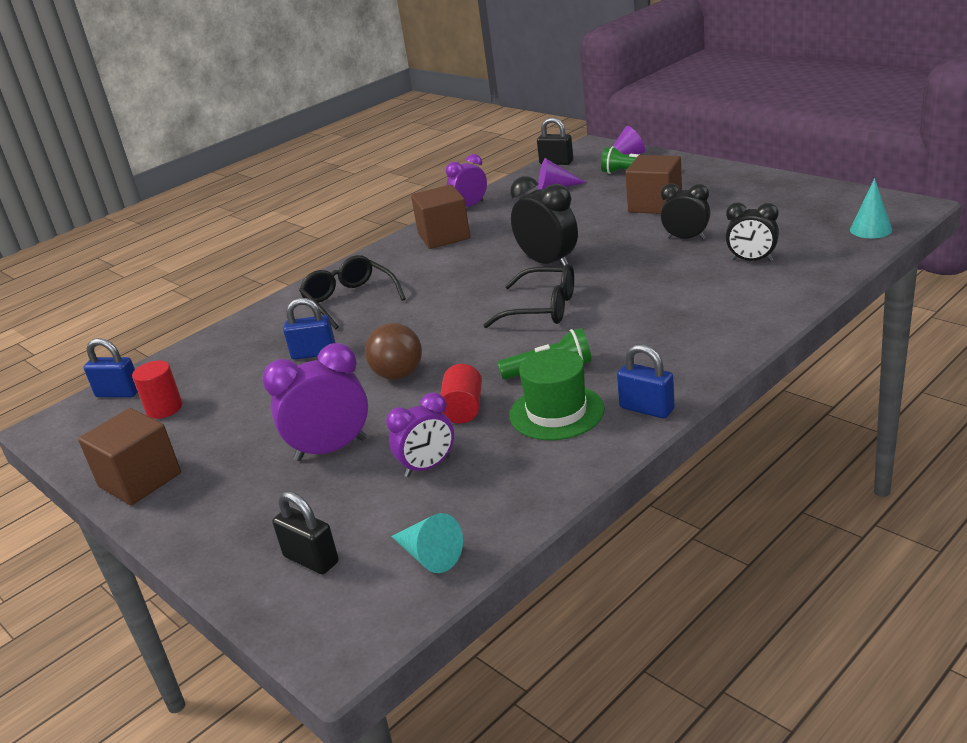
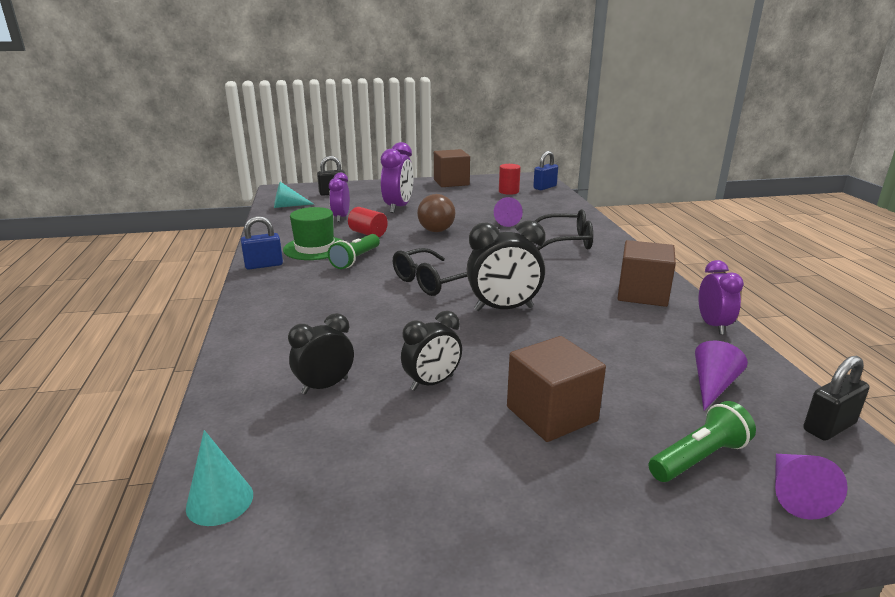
camera: 120 degrees right, 5 degrees down
blue padlock [283,298,335,360] -> purple cone [494,197,523,227]

